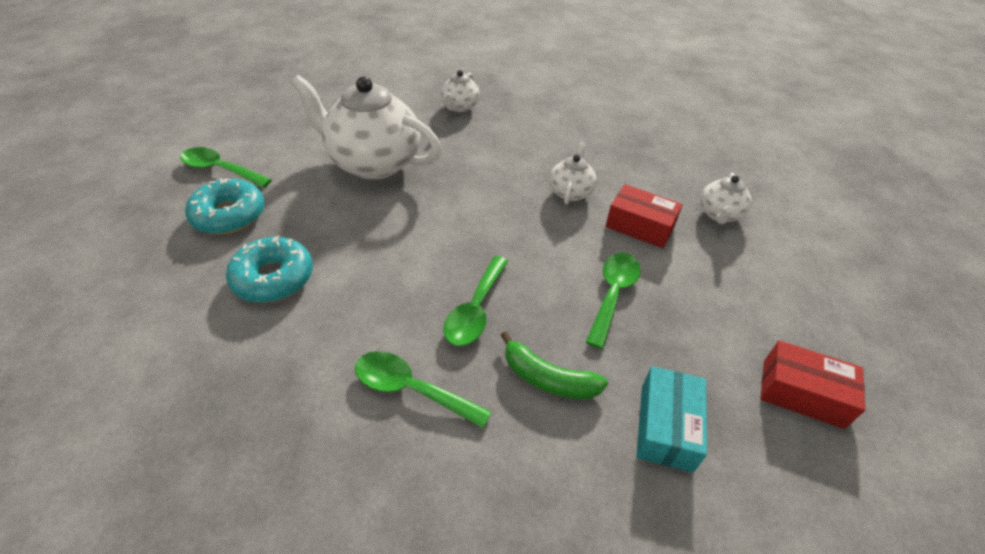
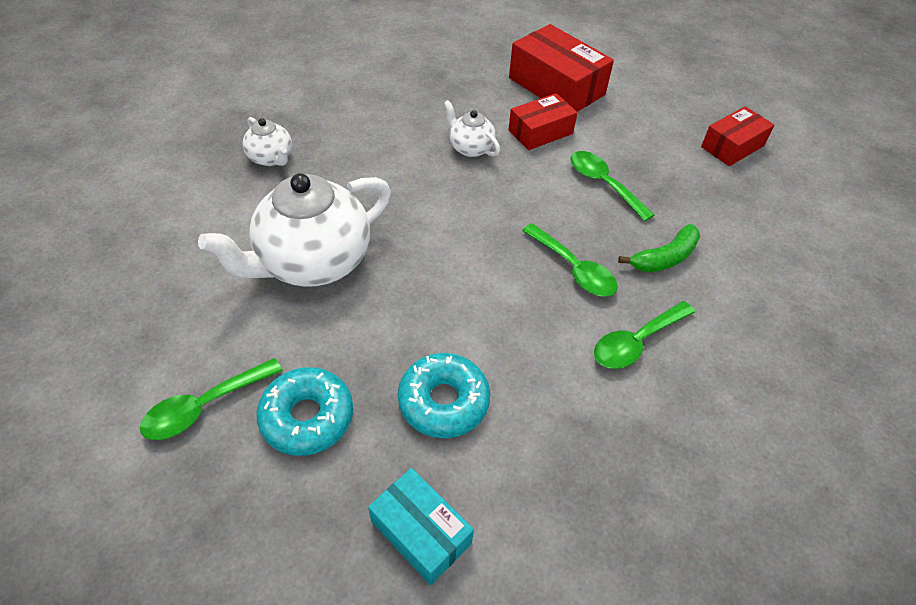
camera: 60 degrees left, 5 degrees up
turquoise box [637,366,707,472] -> turquoise box moved to [368,468,474,585]
white teapot [700,172,752,224] -> red box [509,24,614,112]

